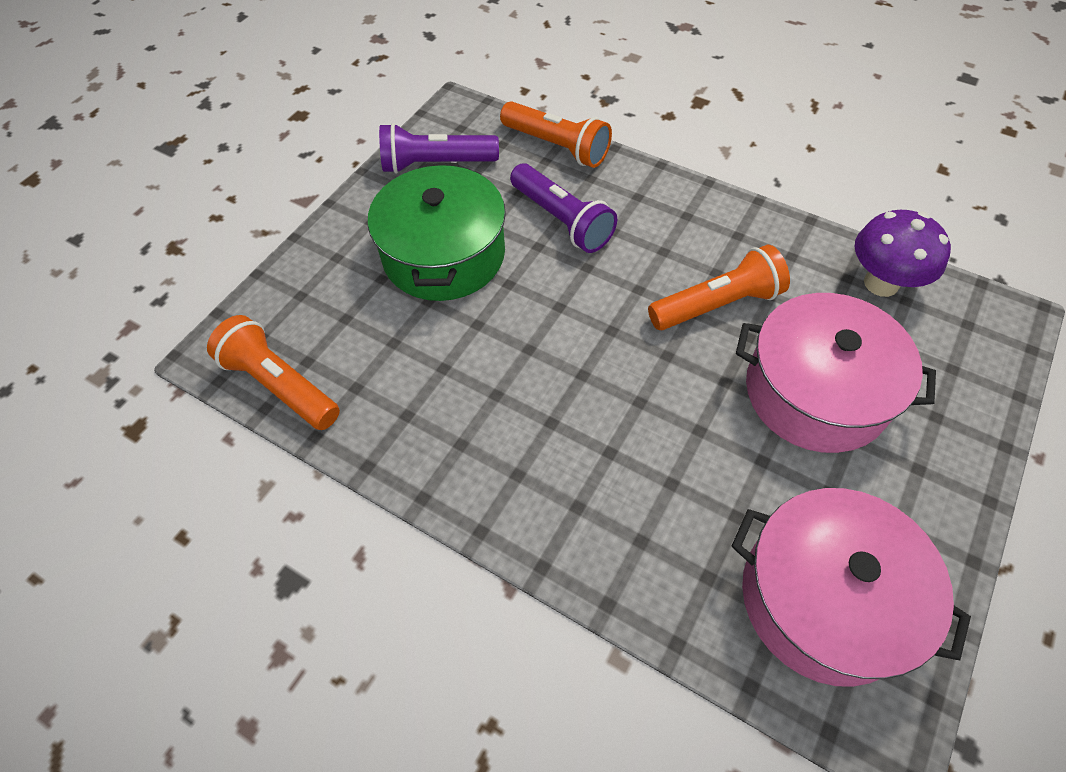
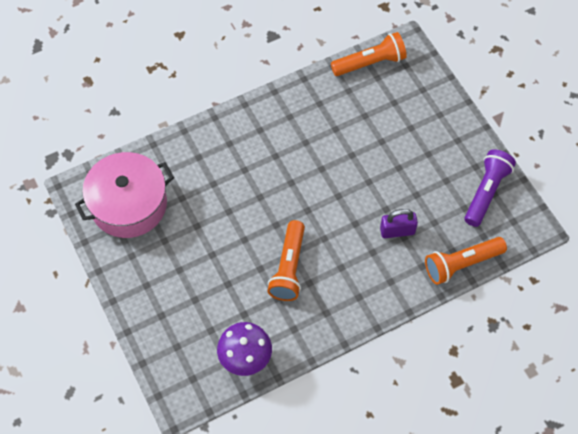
camera: 120 degrees right, 5 degrees up
green pot [368,163,506,301] -> none
purple flashlight [510,163,617,253] -> purple padlock [380,209,418,238]
pink pot [736,293,936,453] -> none

